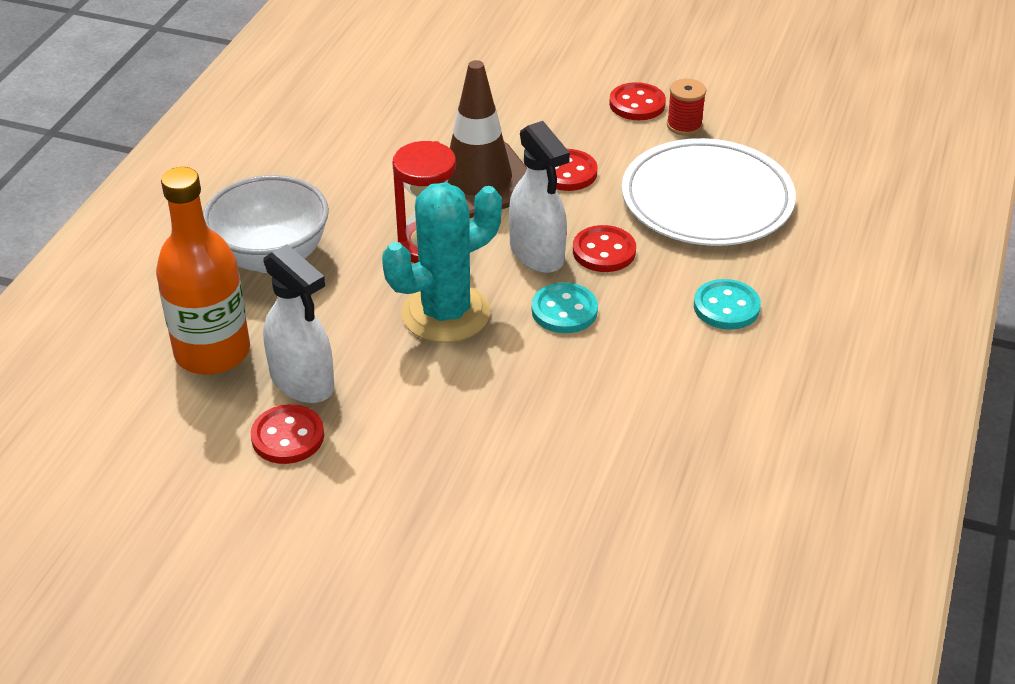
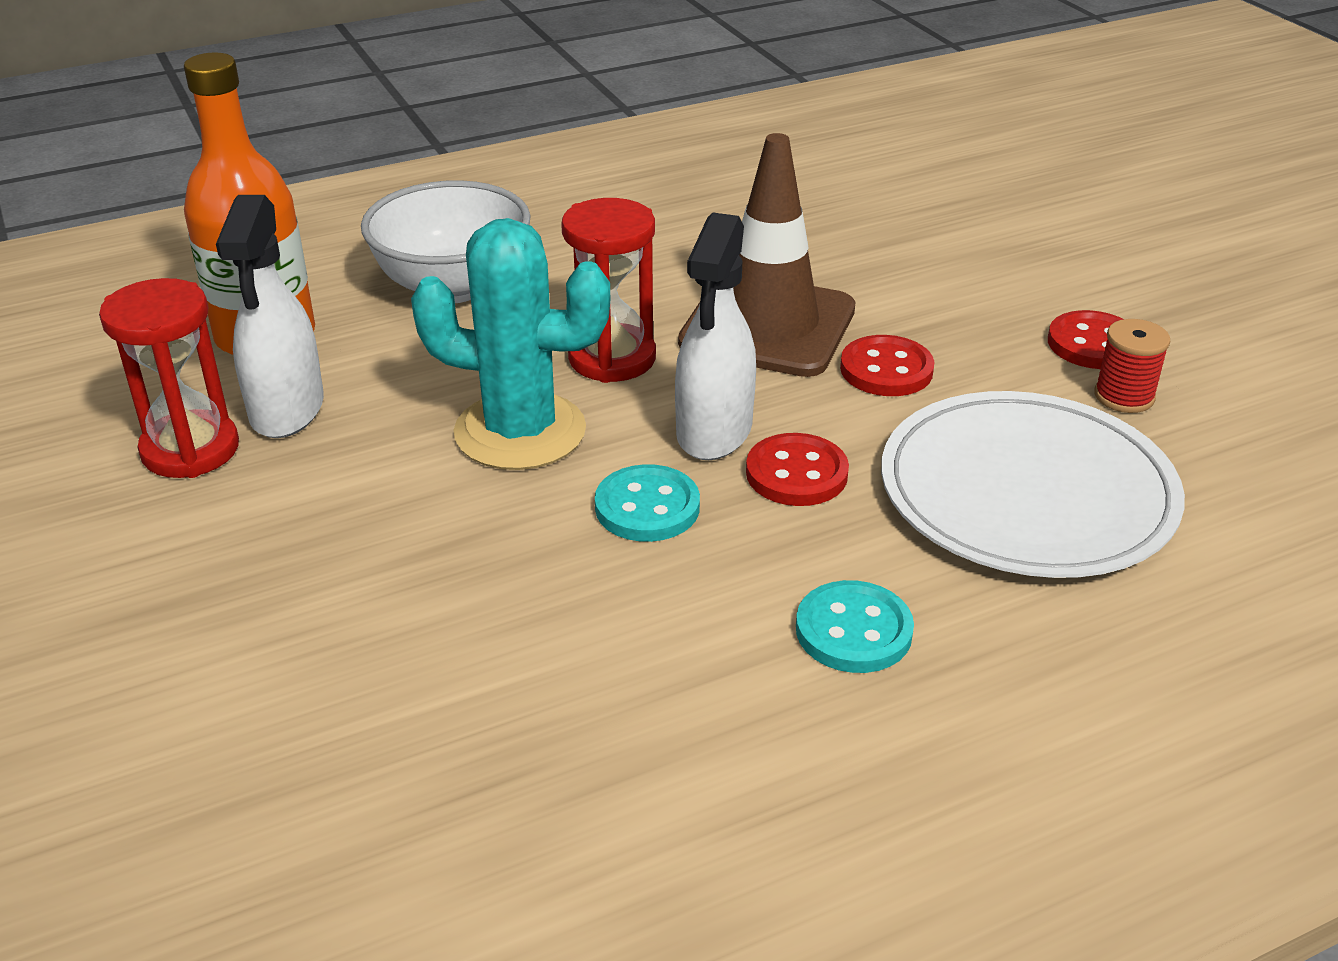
camera: 45 degrees right, 5 degrees down
red button [251,404,324,464] -> red hourglass [99,278,239,478]

